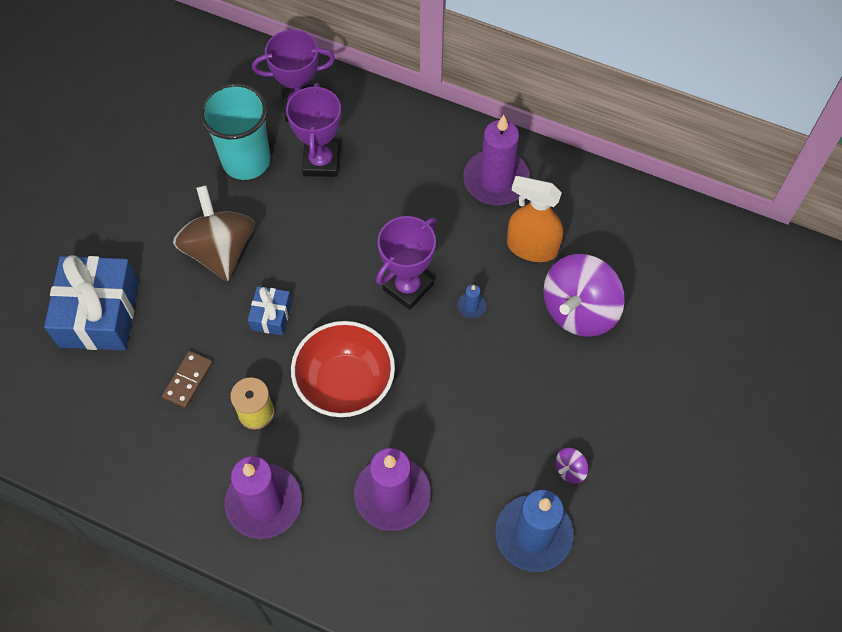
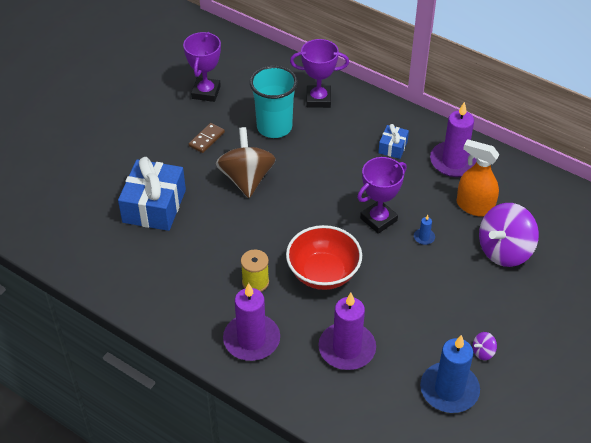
camera: 10 degrees right, 15 degrees down
brown domino [162,351,213,408] -> brown domino moved to [189,123,225,153]
blue gift [248,286,292,335] -> blue gift moved to [378,124,409,159]
purple trophy [286,83,341,177] -> purple trophy moved to [183,32,221,102]

